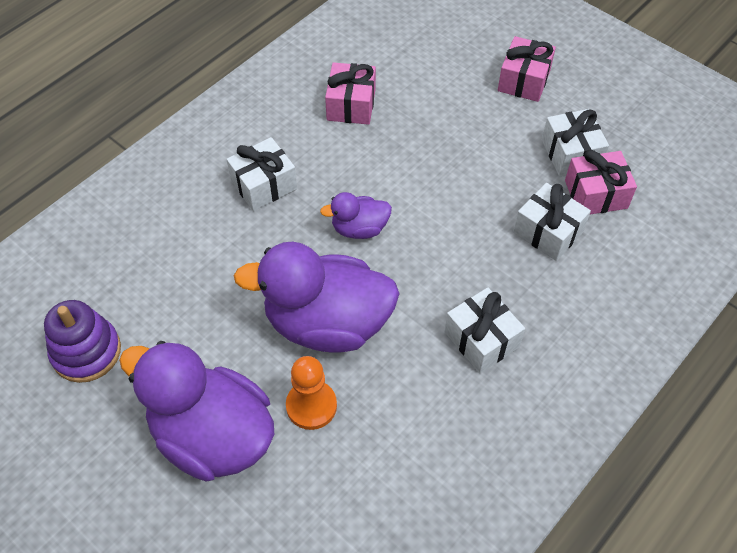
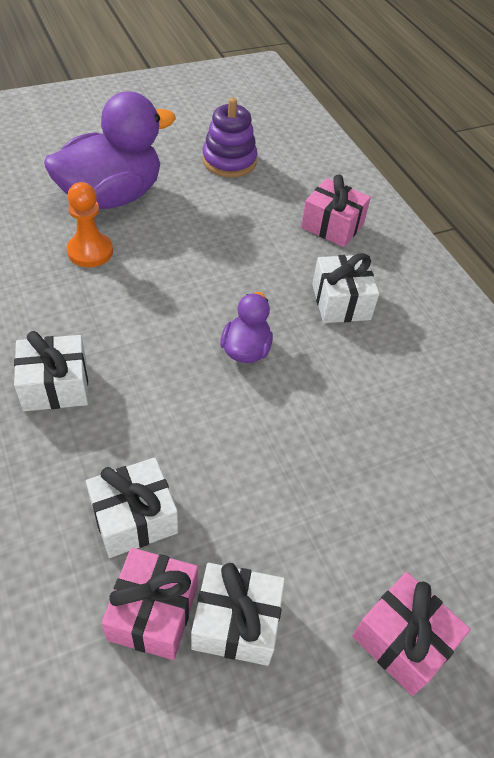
camera: 110 degrees right, 5 degrees down
purple duck [234,242,400,353] -> none
pink gift [325,62,376,125] -> pink gift moved to [301,175,371,247]

